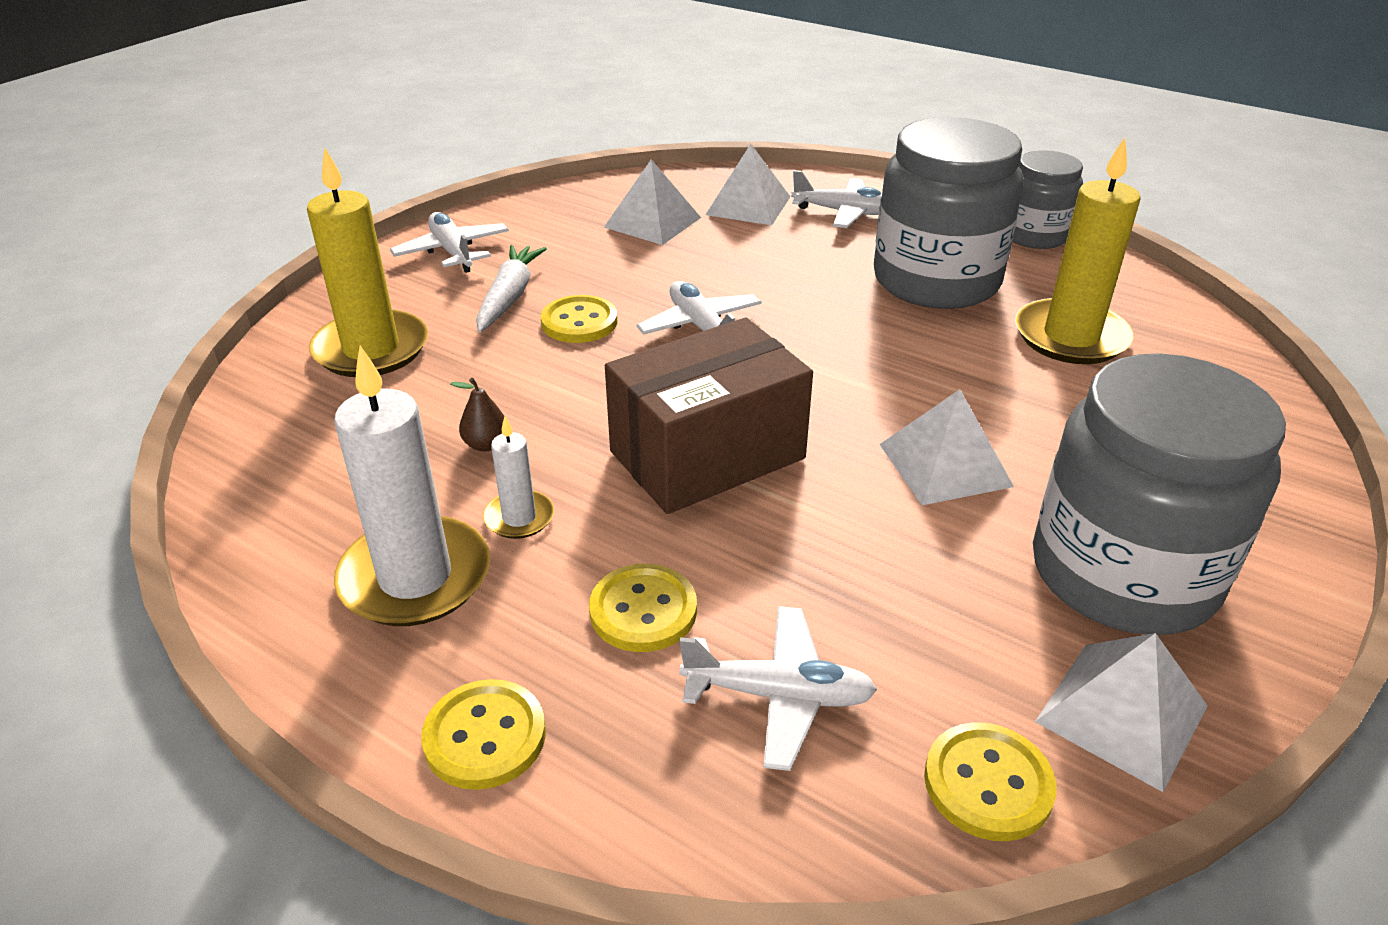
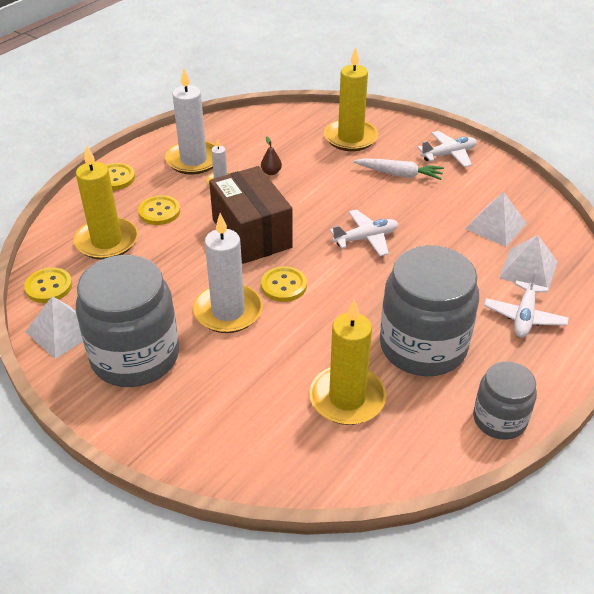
camera: 95 degrees right, 5 degrees up
yellow button [541,295,617,343] -> yellow button moved to [261,266,307,302]
white plane [679,606,877,771] -> yellow candle [74,145,138,260]
white pyramid [879,389,1014,505] -> white candle [193,213,263,333]

